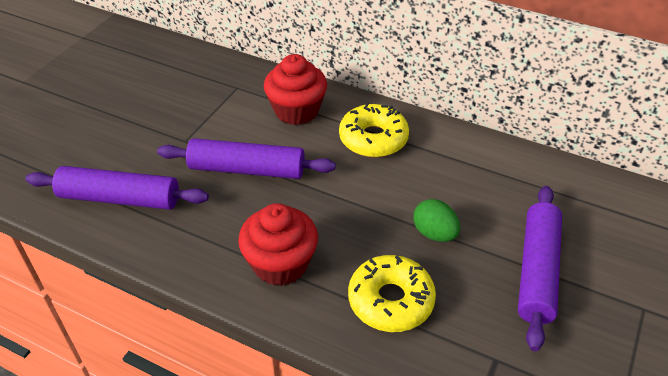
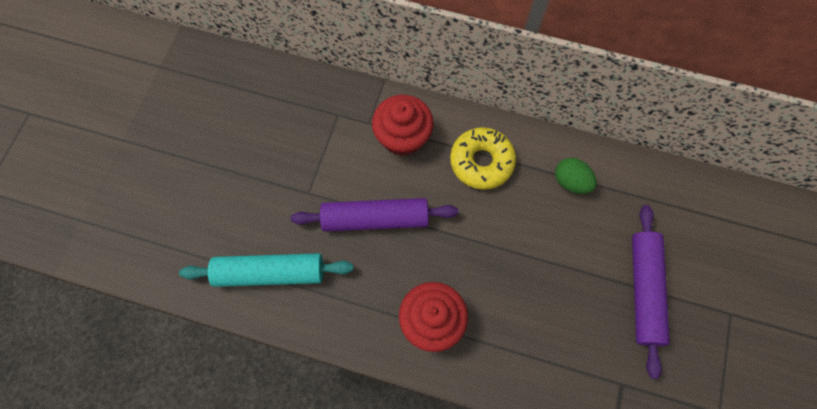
camera: 10 degrees left, 25 degrees up
purple rolling pin [25,166,209,210] -> turquoise rolling pin [179,253,353,287]
yellow donut [348,255,436,332] -> none
green egg [413,199,460,242] -> green egg moved to [555,158,597,194]

